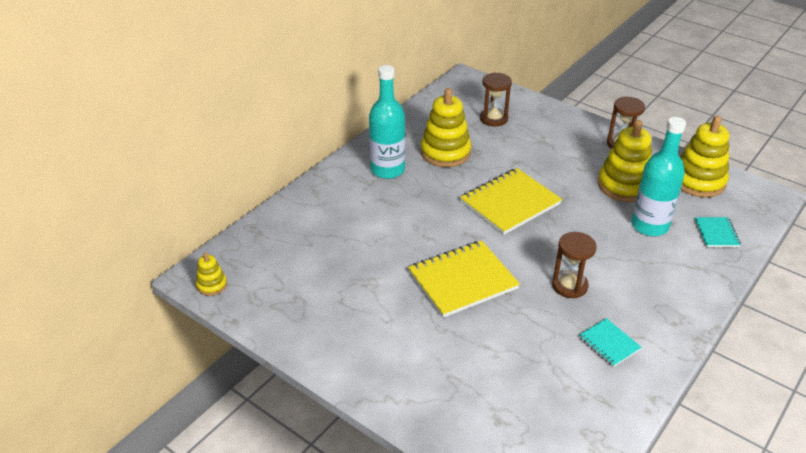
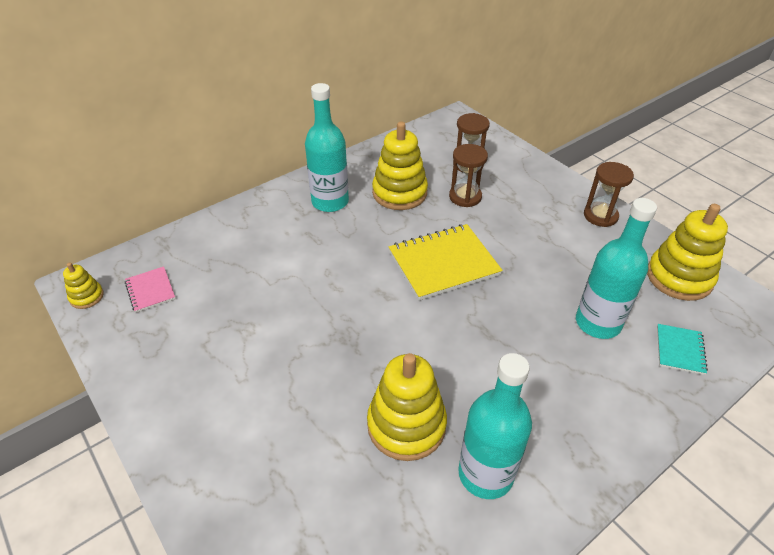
camera: 15 degrees right, 5 degrees up
yellow notebook [408,241,520,318] -> none
brown hourglass [552,232,597,298] -> brown hourglass moved to [449,144,488,207]
turquoise notebook [579,318,642,367] -> turquoise bottle [458,353,532,499]
yellow stacking toy [598,120,652,202] -> yellow stacking toy moved to [367,353,447,461]
none -> pink notebook [125,266,176,313]

